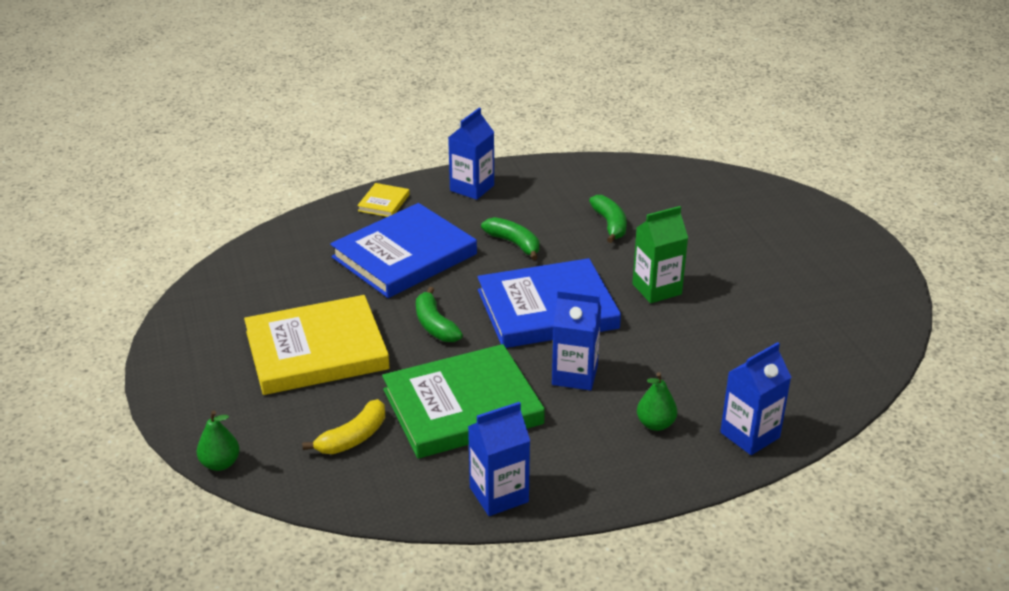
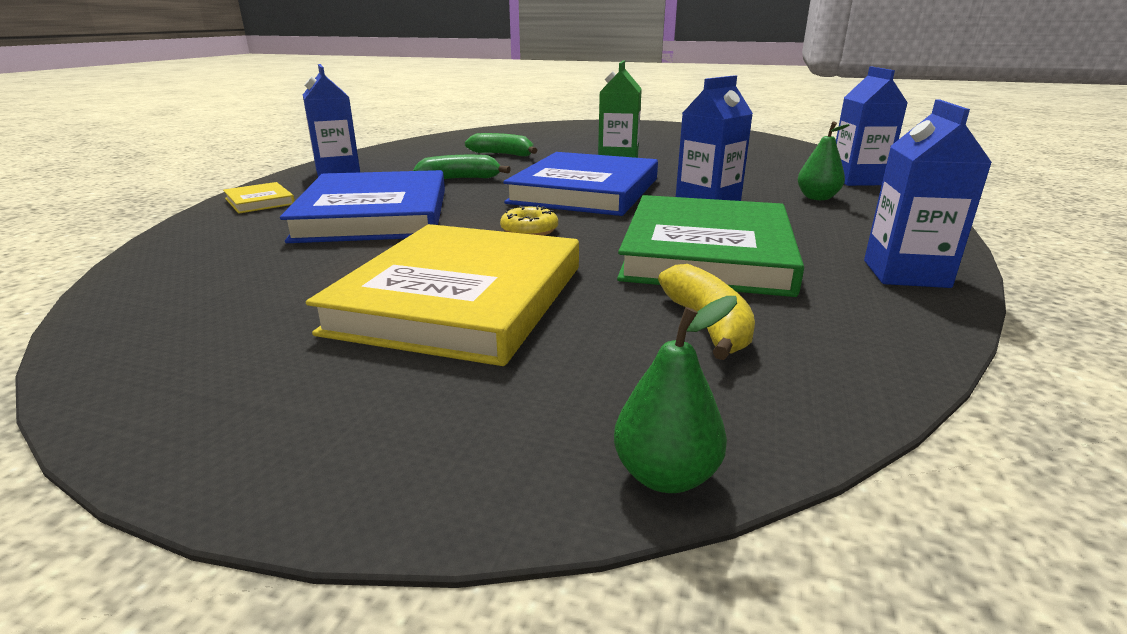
camera: 55 degrees left, 10 degrees down
green banana [416,287,463,342] -> yellow donut [500,205,558,236]

